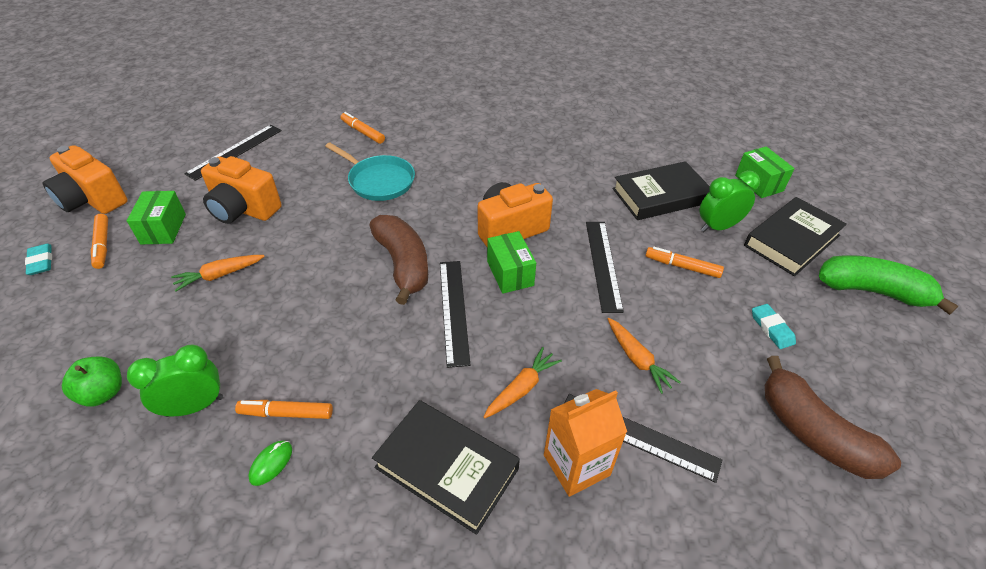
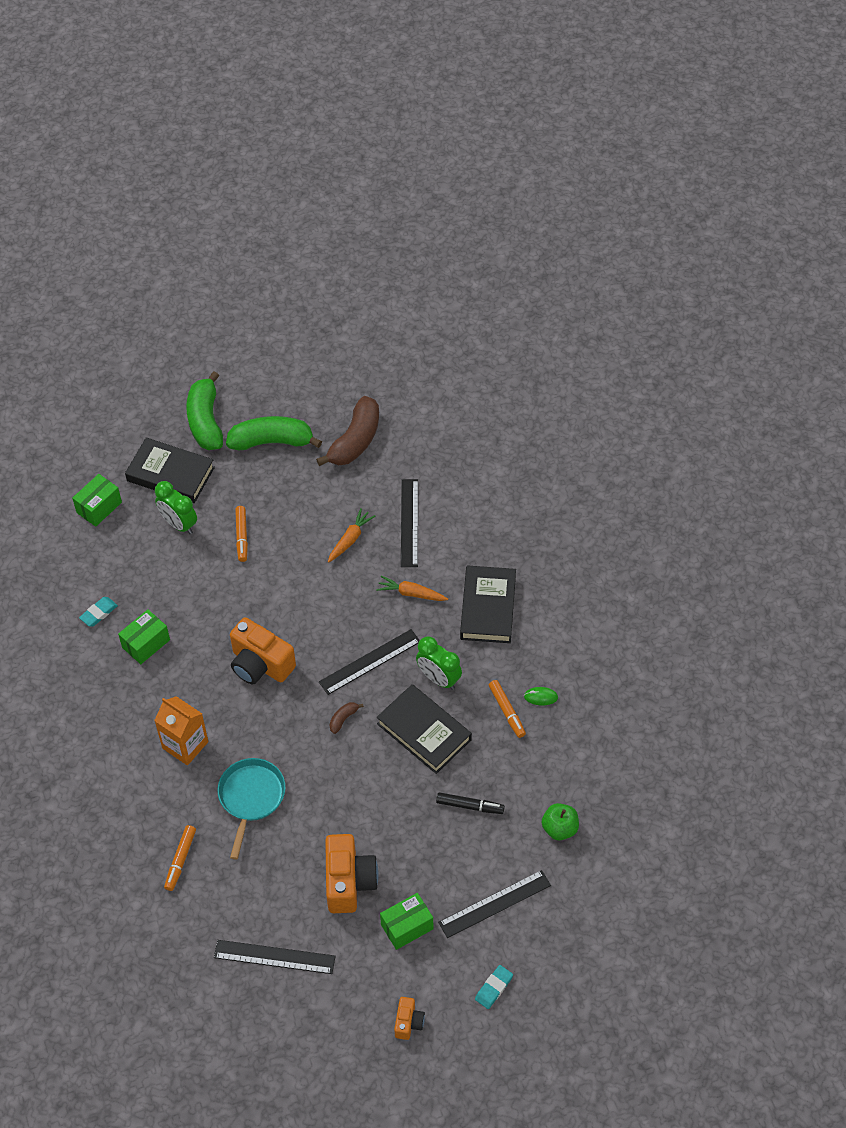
camera: 115 degrees left, 10 degrees up
orange camera [43,145,128,214] -> orange camera [394,997,425,1040], size x0.51
orange marker [91,214,108,269] -> none
green clock [127,344,223,417] -> green clock moved to [416,636,462,690]
orange carrot [171,255,265,292] -> none
brown banana [370,215,428,305] -> brown banana [329,702,364,734], size x0.42
green box [487,231,536,294] -> green box moved to [118,609,170,664]
orange carton [544,389,627,497] -> orange carton moved to [154,696,208,766]
black ruler [586,222,624,313] -> black ruler moved to [438,870,551,938]
black book [613,161,709,220] -> black book moved to [377,684,472,774]
turquoise eraser [752,304,796,349] -> turquoise eraser moved to [79,597,118,627]
none -> green banana [226,416,322,450]
none -> black marker [436,792,505,814]

